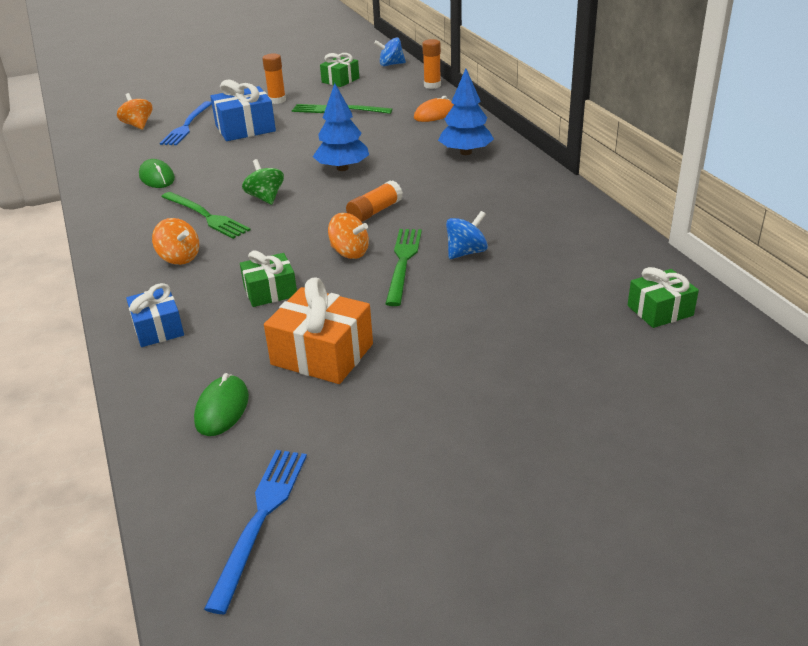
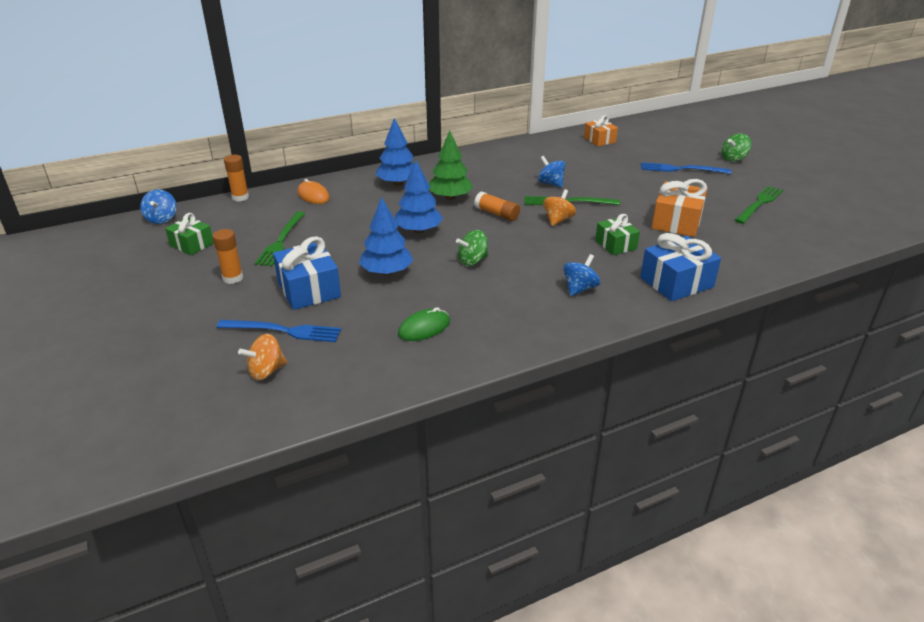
camera: 95 degrees left, 0 degrees up
blue gift [126,283,184,347] -> blue gift [640,233,721,301], size x1.56
orange spinning top [152,218,199,265] -> blue spinning top [563,254,600,296]
green fork [161,192,250,239] -> green fork moved to [735,186,783,224]
green mouse [194,373,249,436] -> none
blue fork [204,450,307,614] -> blue fork moved to [641,162,732,174]
green gift [628,267,699,328] -> orange gift [584,115,618,146]
none -> blue tree [359,197,413,275]
none -> green tree [429,131,473,200]
none -> green spinning top [722,133,751,162]

